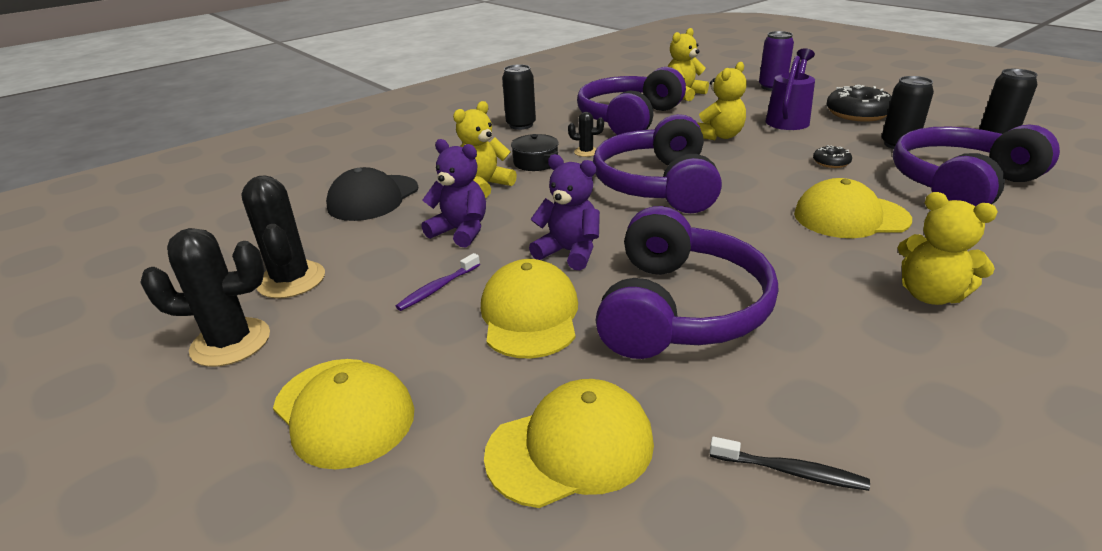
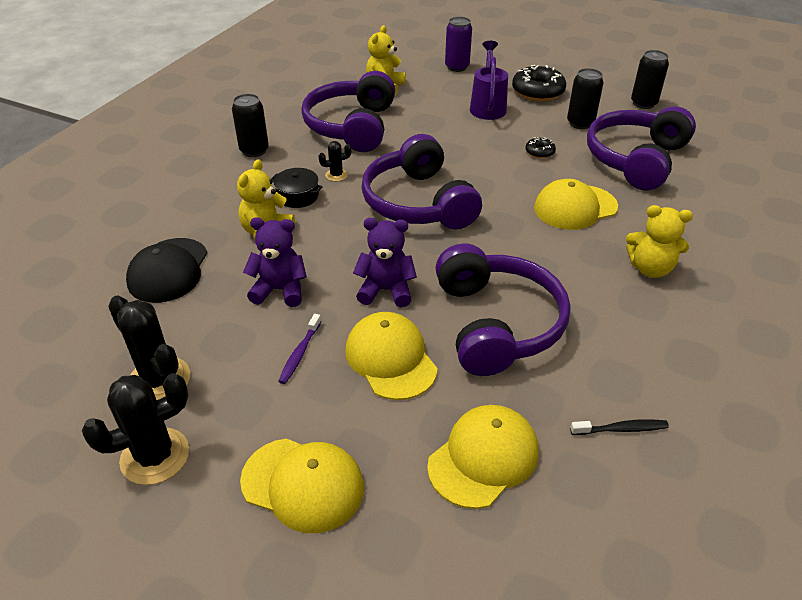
camera: 25 degrees left, 10 degrees up
yellow teddy bear [697,62,747,140] -> none

